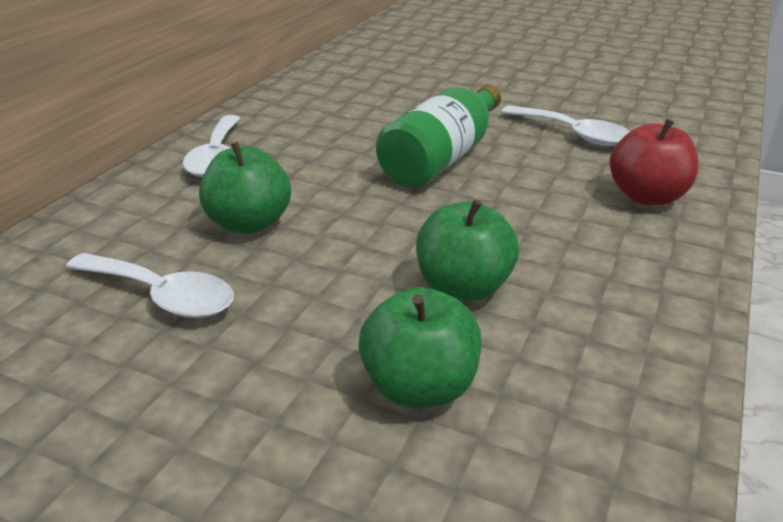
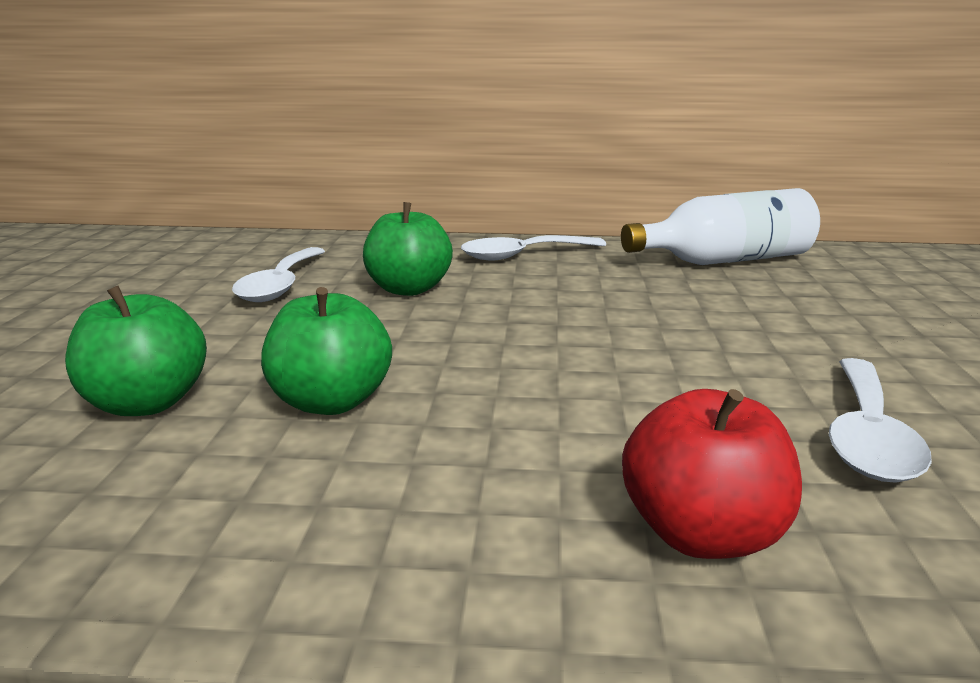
camera: 70 degrees right, 10 degrees down
green bottle [376,85,501,188] -> none
none -> white bottle [621,188,820,265]

